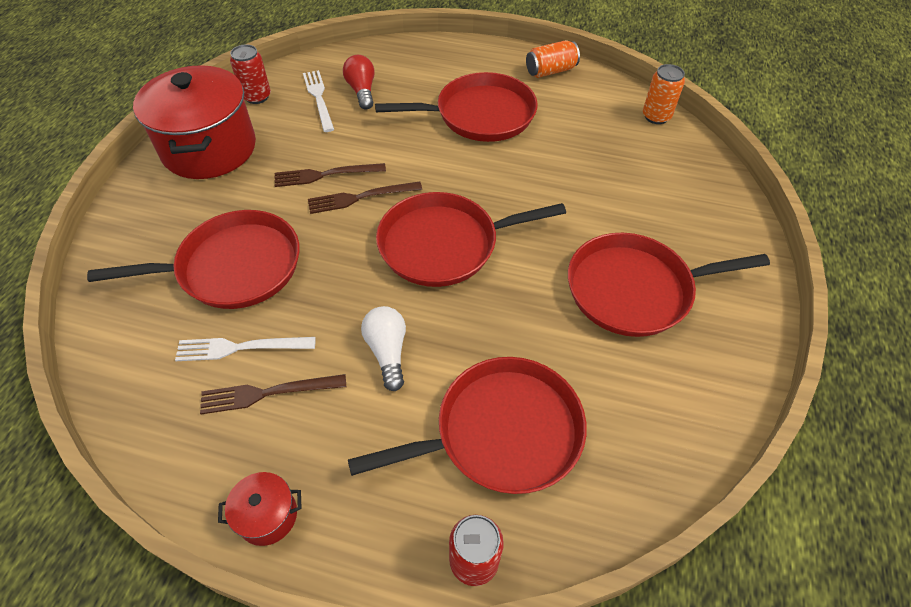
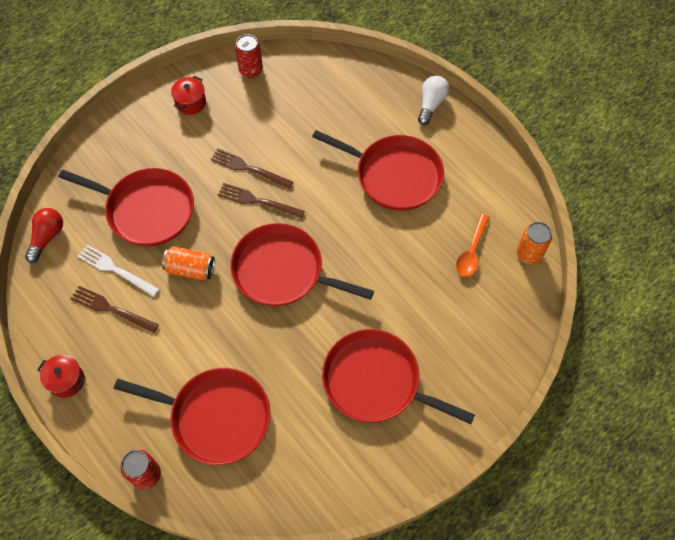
camera: 35 degrees right, 10 degrees up
red pot [133,65,256,179] -> red pot [171,76,206,115], size x0.42
white fork [303,70,334,132] -> none
red light bulb [343,55,375,109] -> red light bulb moved to [25,208,63,263]
white light bulb [361,306,406,391] -> white light bulb moved to [418,76,449,125]
orange can [526,40,580,78] -> orange can moved to [162,246,215,280]
none -> orange spoon [456,214,489,277]

